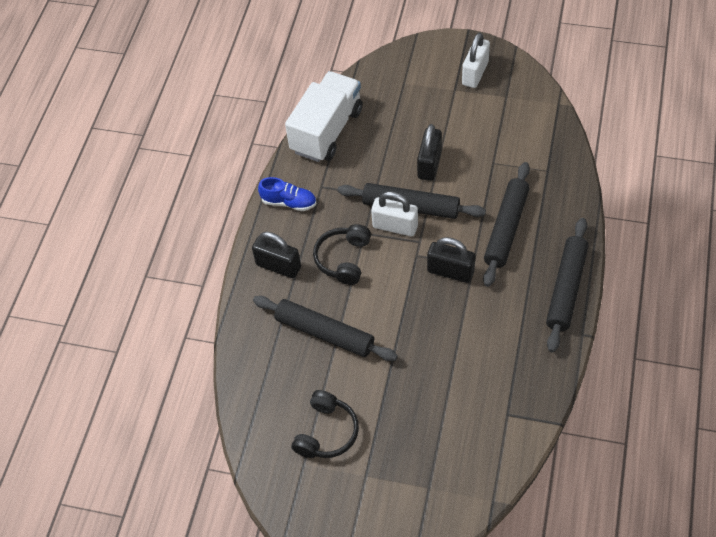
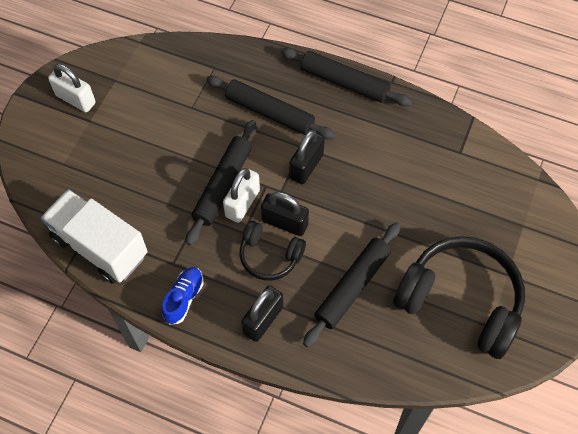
camera: 85 degrees left, 5 degrees up
black headphones [292,390,359,458] -> black headphones [393,236,525,359], size x1.87
black padlock [417,124,442,181] -> black padlock moved to [261,192,309,236]

